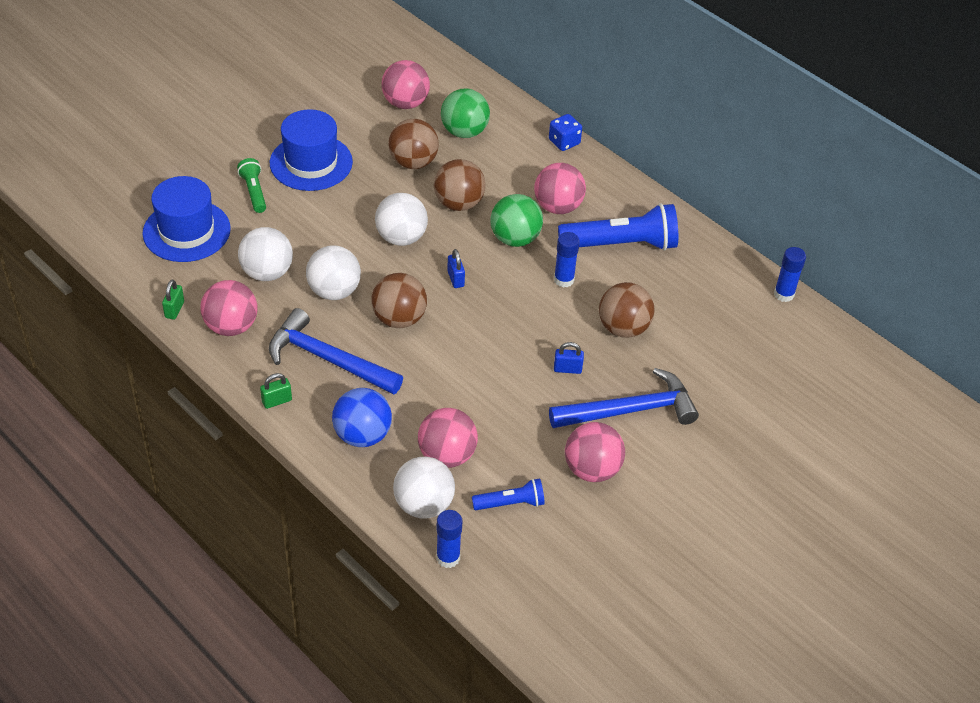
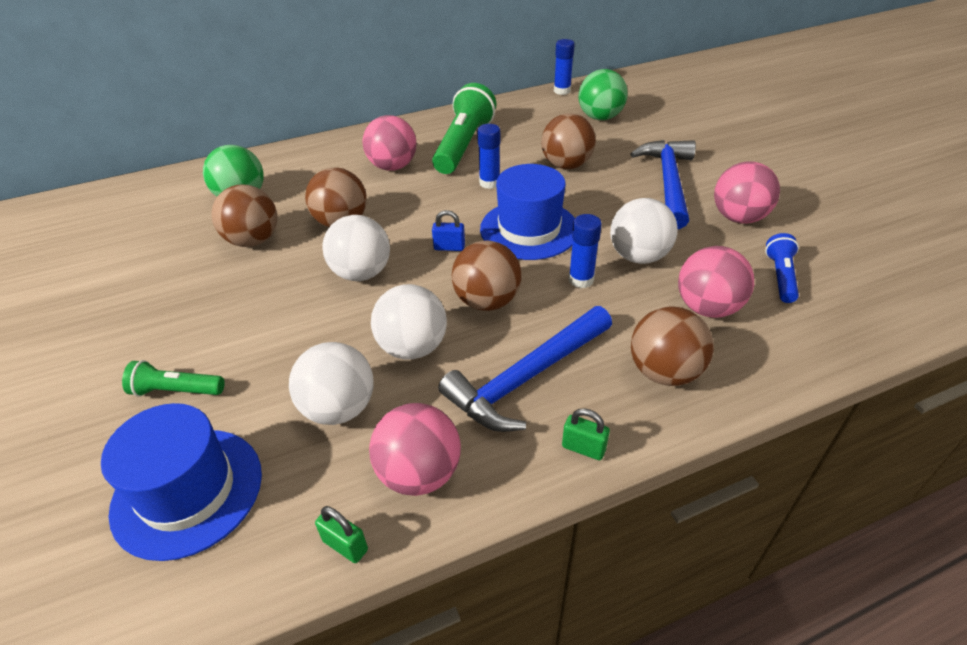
camera: 65 degrees left, 5 degrees down
green padlock [260,373,292,409] -> green padlock turned 60 degrees counterclockwise [562,408,610,460]
blue hat [270,109,353,191] -> blue hat moved to [480,164,575,260]
blue ball [332,388,392,447] -> brown ball [631,306,714,386]
pink ball [381,60,430,109] -> none
white ball [393,457,455,518] -> white ball moved to [610,198,678,264]
blue glue stick [436,510,463,568] -> blue glue stick moved to [569,214,602,288]
green ball [491,194,543,247] -> green ball moved to [579,69,628,120]
blue dice [549,114,582,151] -> none
blue padlock [554,342,584,374] -> none
blue flashlight [558,203,678,251] -> green flashlight [432,83,496,174]

